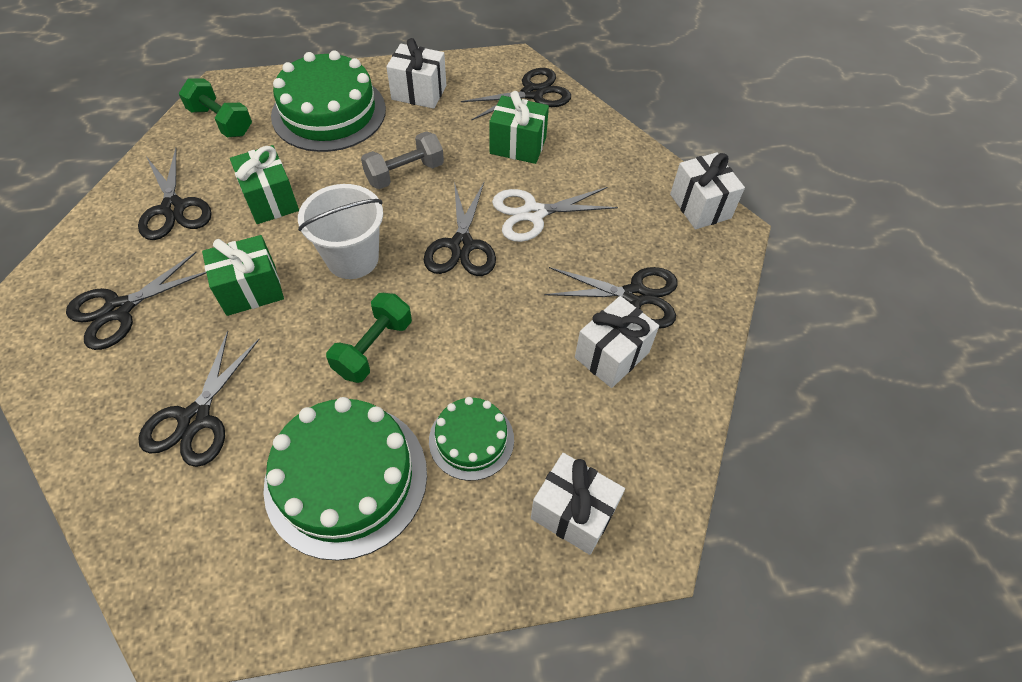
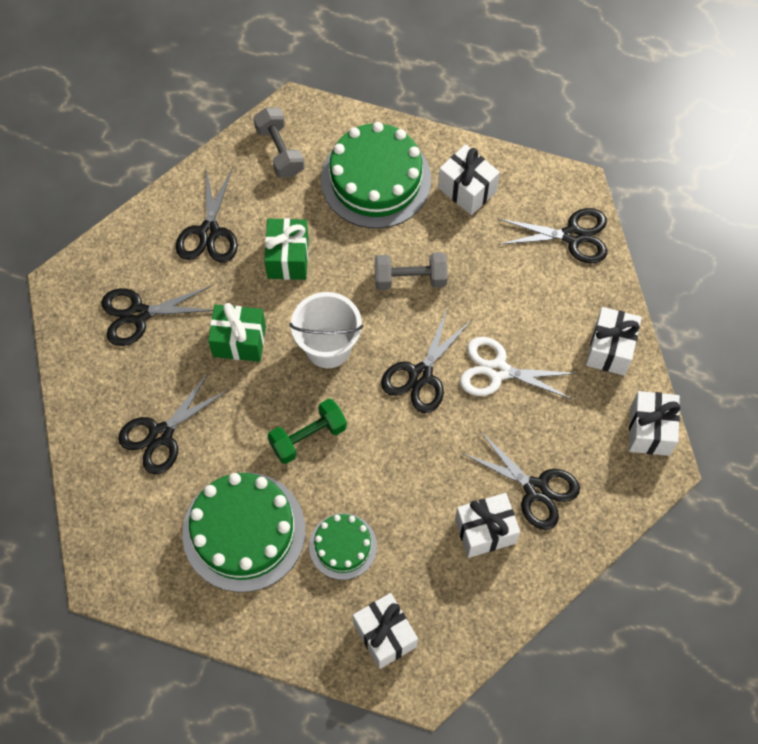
camera: 30 degrees right, 10 degrees up
green dumbbell [179,78,252,137] -> grey dumbbell [254,108,304,178]
green gift [489,91,549,164] -> none
none -> white gift [586,307,642,376]

